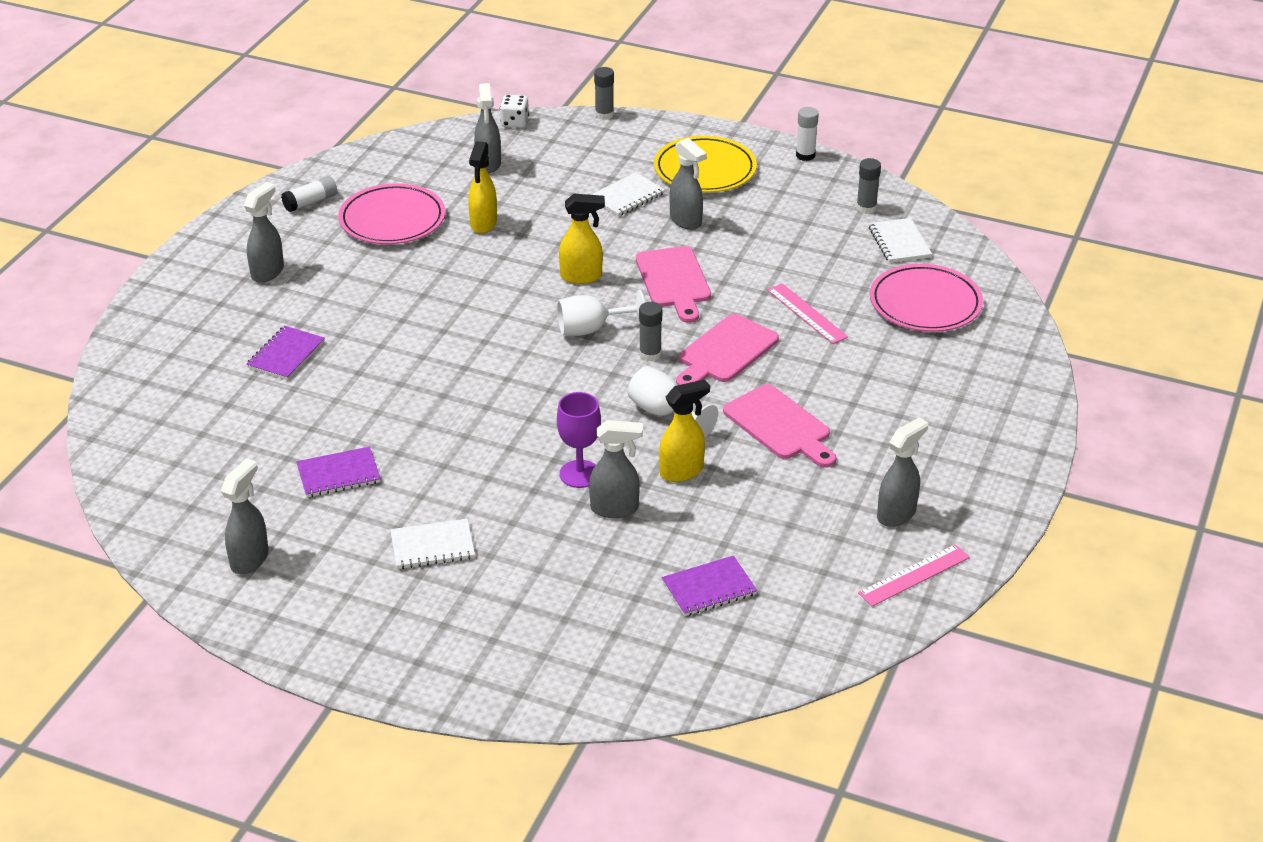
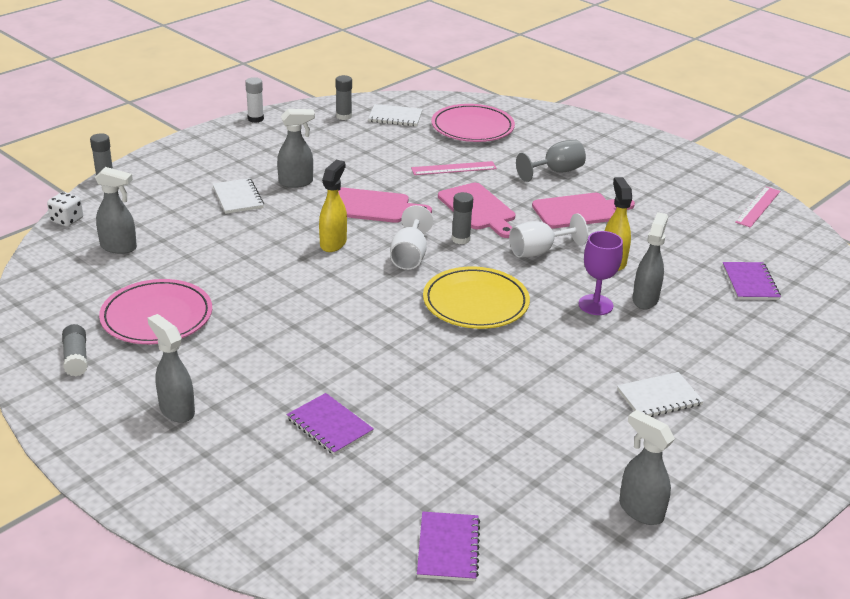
camera: 70 degrees left, 5 degrees down
white glue stick [281,176,337,212] -> grey glue stick [62,324,88,377]
purple notebook [296,447,381,497] -> purple notebook moved to [417,512,480,581]
white notebook [390,519,475,569] -> white notebook turned 60 degrees clockwise [617,372,704,417]
yellow spray bottle [468,141,497,234] -> none
yellow plate [654,136,757,193] -> yellow plate moved to [423,267,530,329]
pink ruler [858,544,970,606] -> pink ruler turned 45 degrees clockwise [735,187,780,228]
grey spray bottle [877,417,928,527] -> none
none -> grey goblet [516,140,586,182]

